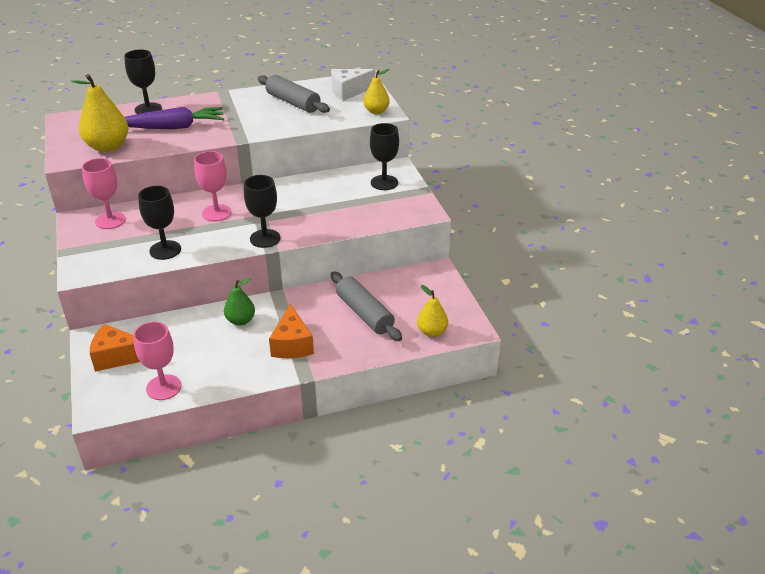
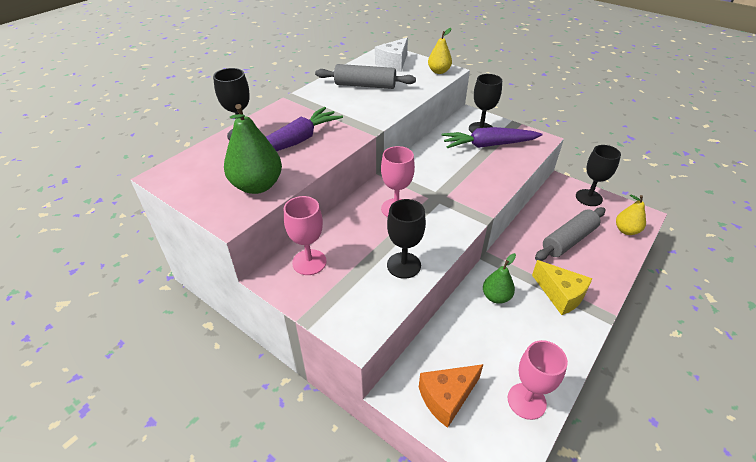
camera: 35 degrees left, 5 degrees up
yellow pear [71,74,128,152] -> green pear [224,104,282,194]
black goblet [244,175,280,248] -> black goblet moved to [576,145,621,206]
orange cheese [269,304,314,358] -> yellow cheese [532,260,592,315]
grey rolling pin [331,271,402,341] -> grey rolling pin turned 60 degrees counterclockwise [535,207,605,261]
none -> purple carrot [442,127,543,148]

